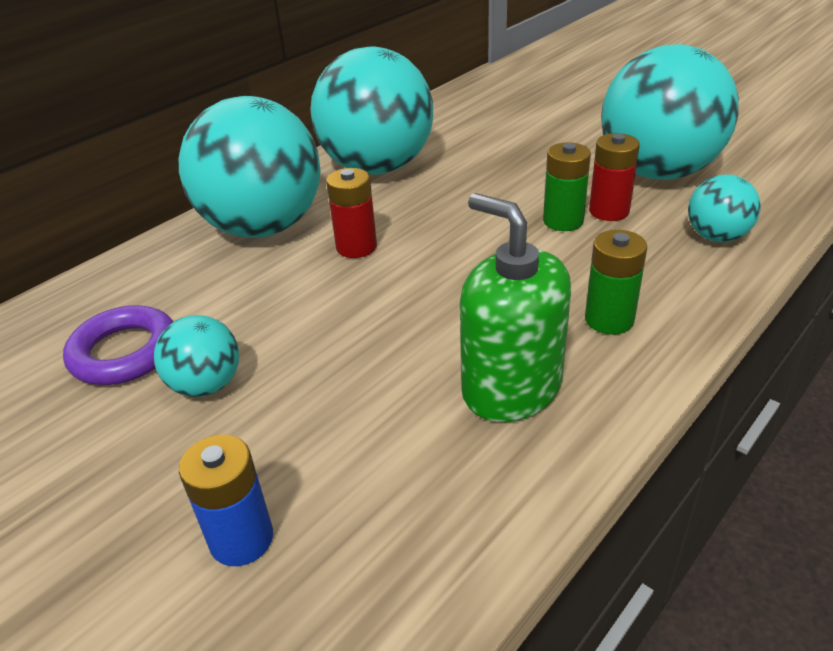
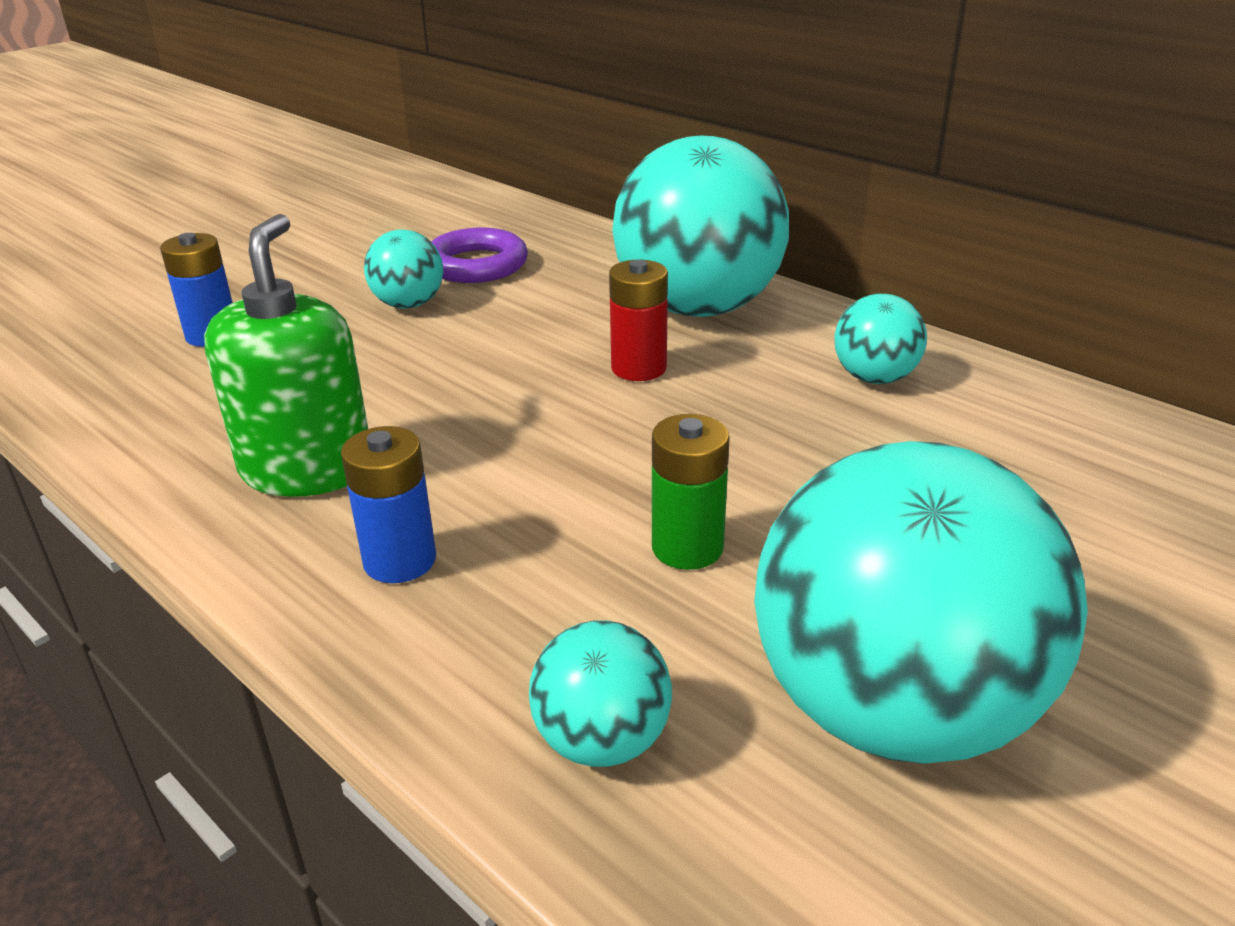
camera: 90 degrees right, 5 degrees down
turquoise ball [310,47,433,175] -> turquoise ball [834,294,927,384], size x0.46
green soap dispenser [460,193,571,422] -> green soap dispenser turned 45 degrees counterclockwise [204,214,368,497]
green battery [585,230,647,335] -> blue battery [341,426,436,583]
red battery [589,133,640,221] -> none

